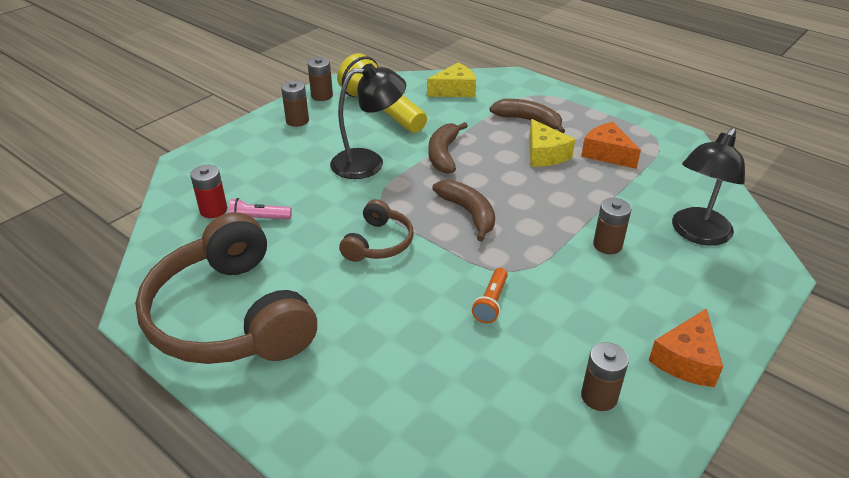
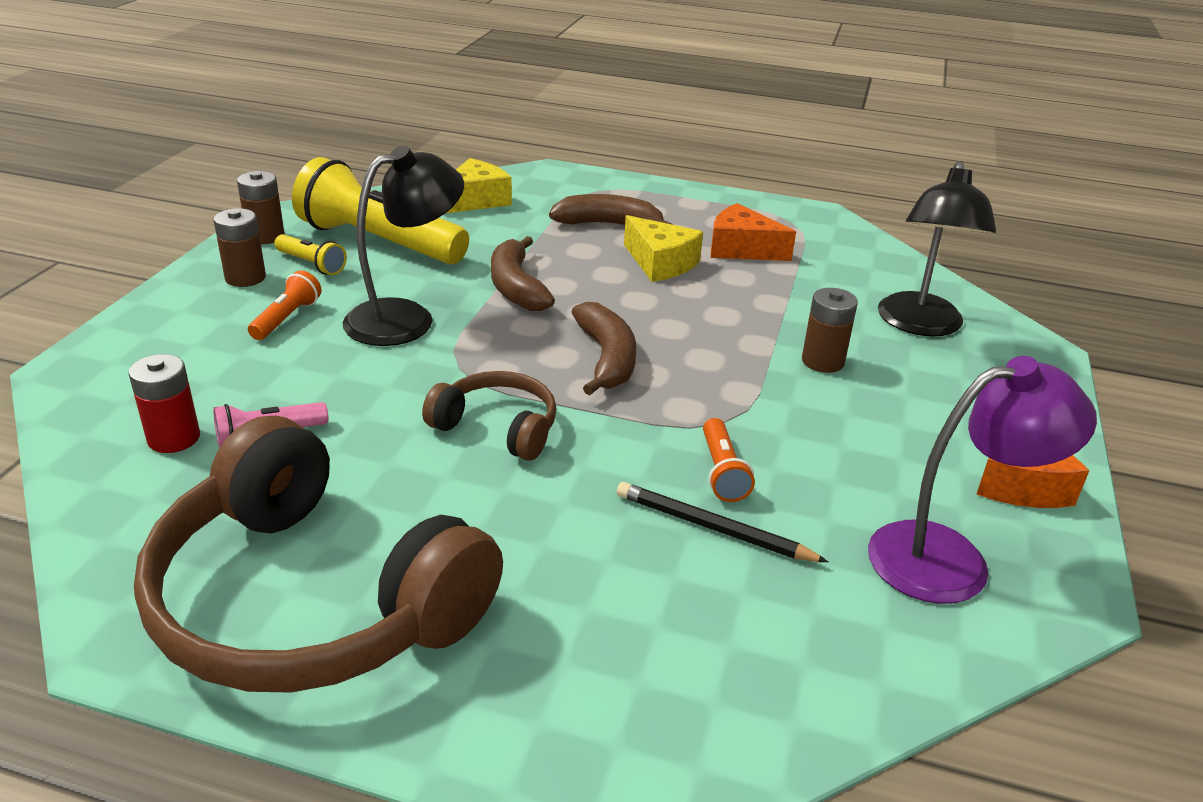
camera: 25 degrees left, 5 degrees down
brown headphones [339,199,414,262] -> brown headphones turned 60 degrees counterclockwise [422,371,557,461]
brown banana [432,179,495,241] -> brown banana turned 45 degrees clockwise [572,302,636,395]
brown battery [581,342,629,411] -> purple lamp [868,356,1097,604]
none -> orange flashlight [248,270,322,340]
none -> yellow flashlight [274,234,347,275]
none -> black pencil [617,482,828,562]

